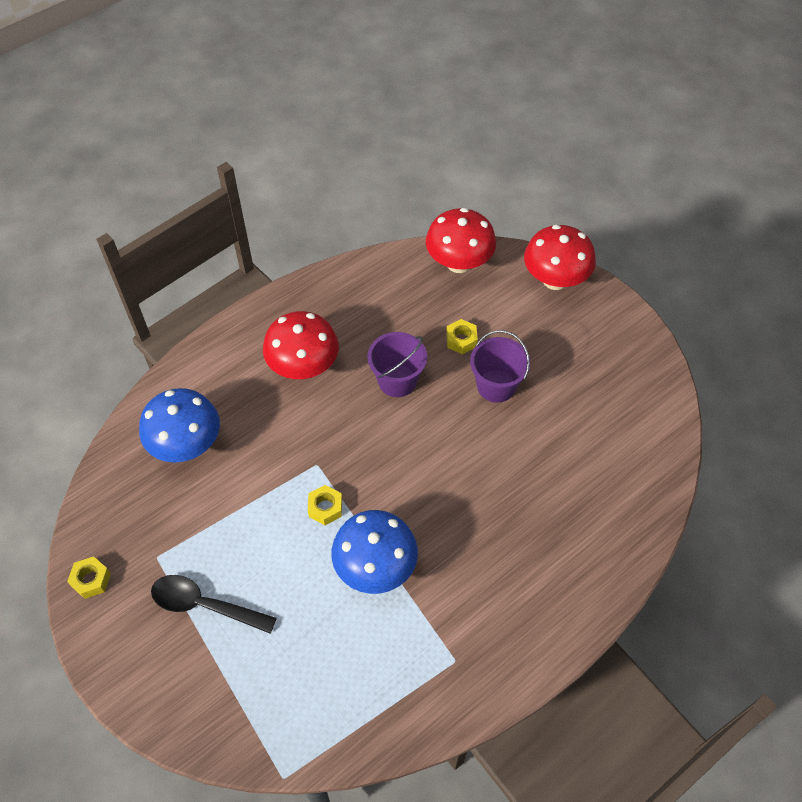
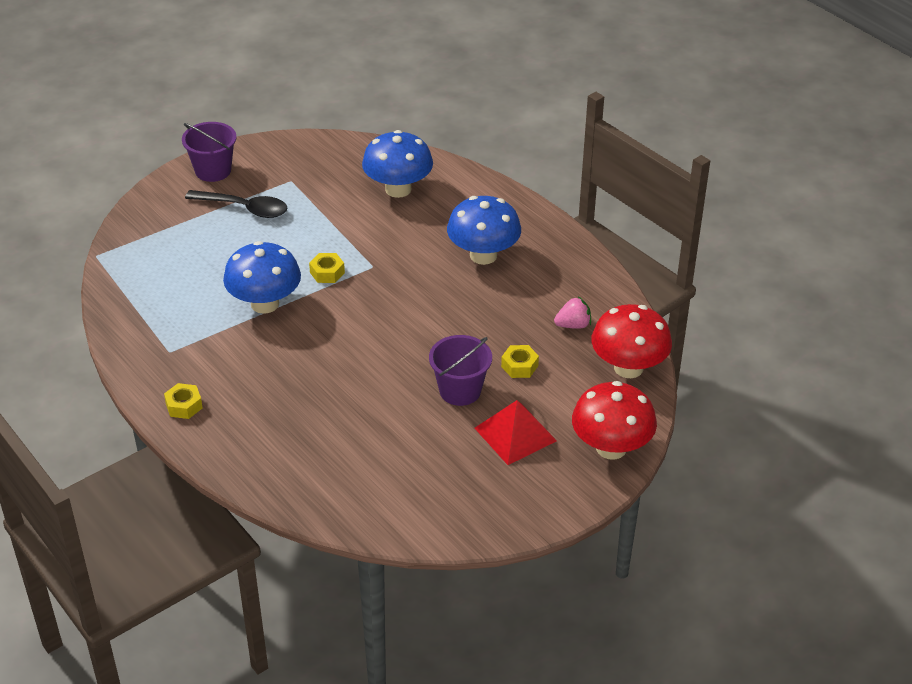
camera: 90 degrees right, 15 degrees down
yellow nut [67,556,111,599] -> yellow nut moved to [164,383,203,419]
black spoon [151,575,277,634] -> black spoon turned 90 degrees clockwise [185,190,287,218]
red mushroom [263,311,339,379] -> blue mushroom [447,196,521,265]
purple bucket [368,332,427,397] -> purple bucket moved to [182,122,237,182]
none -> red pyramid [475,400,557,465]
none -> pink strawberry [554,296,591,329]

